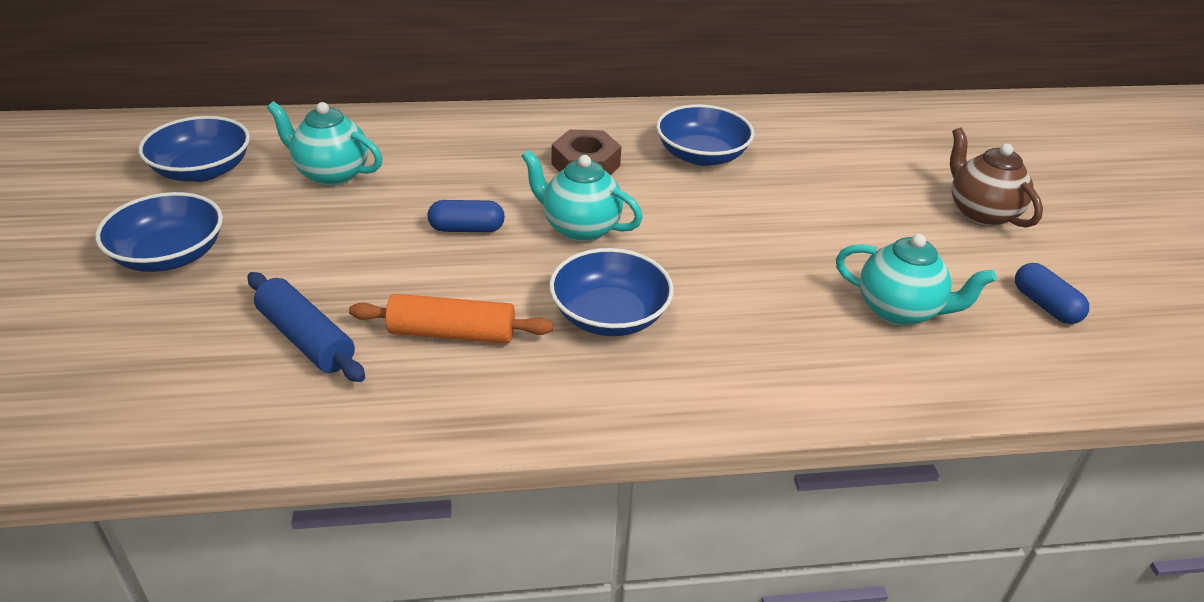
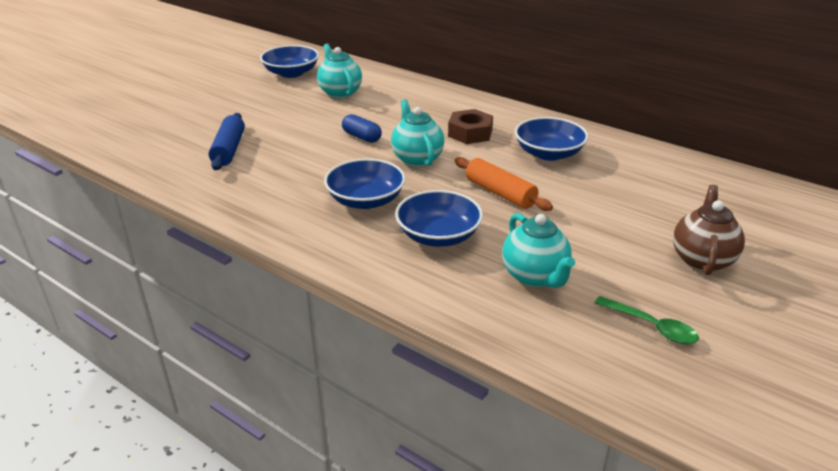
camera: 45 degrees right, 5 degrees down
blue bowl [95,192,223,272] -> blue bowl moved to [395,190,483,247]
orange rolling pin [349,294,553,344] -> orange rolling pin moved to [455,157,553,211]
blue capsule [1015,263,1089,324] -> green spoon [595,296,699,344]

